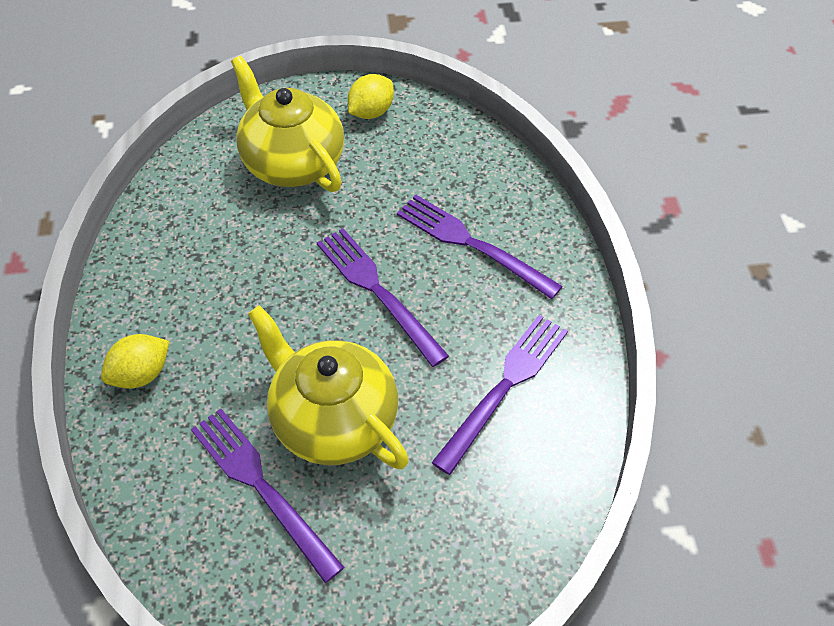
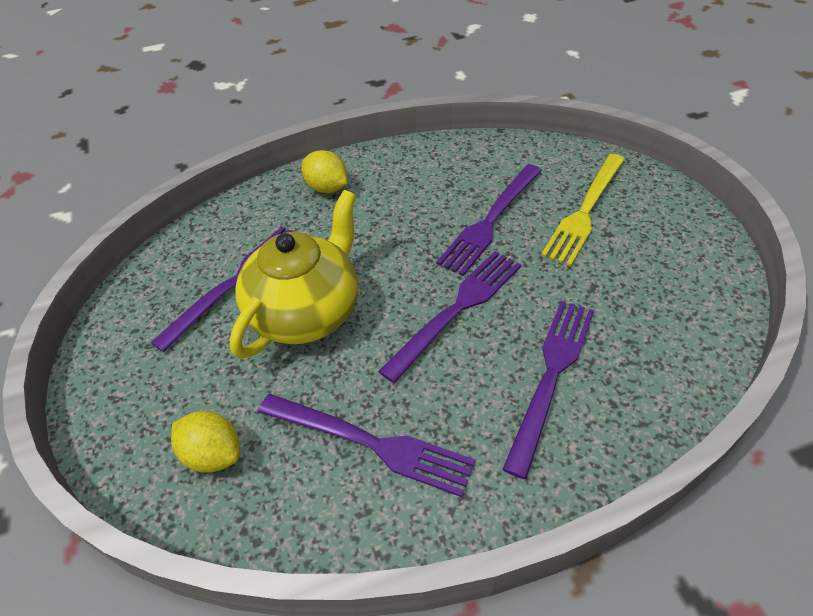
camera: 80 degrees right, 5 degrees down
yellow teapot [231,56,344,192] -> yellow fork [541,154,625,267]
yellow lemon [348,74,394,119] -> yellow lemon moved to [171,411,240,473]
none -> purple fork [436,164,542,276]

